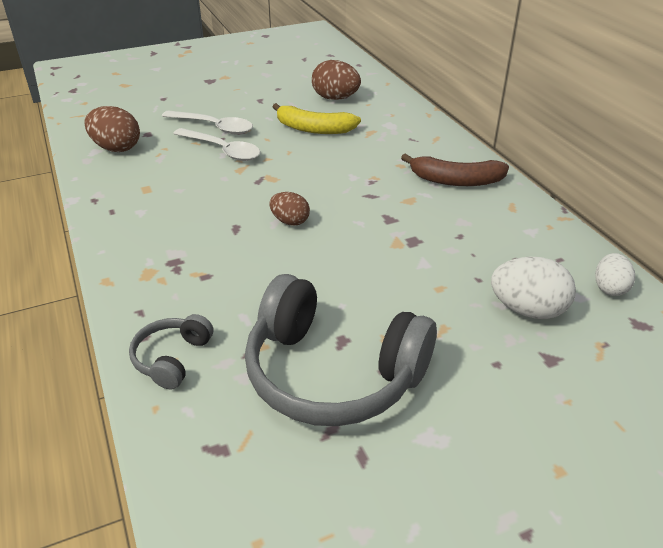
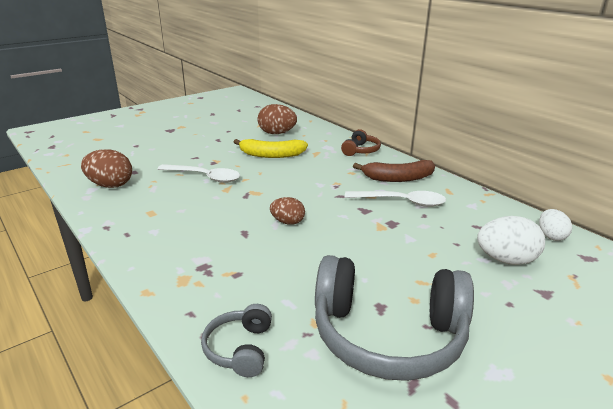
camera: 15 degrees left, 10 degrees down
white spoon [162,110,253,134] -> white spoon moved to [345,191,446,207]
none -> brown headphones [341,129,381,156]

